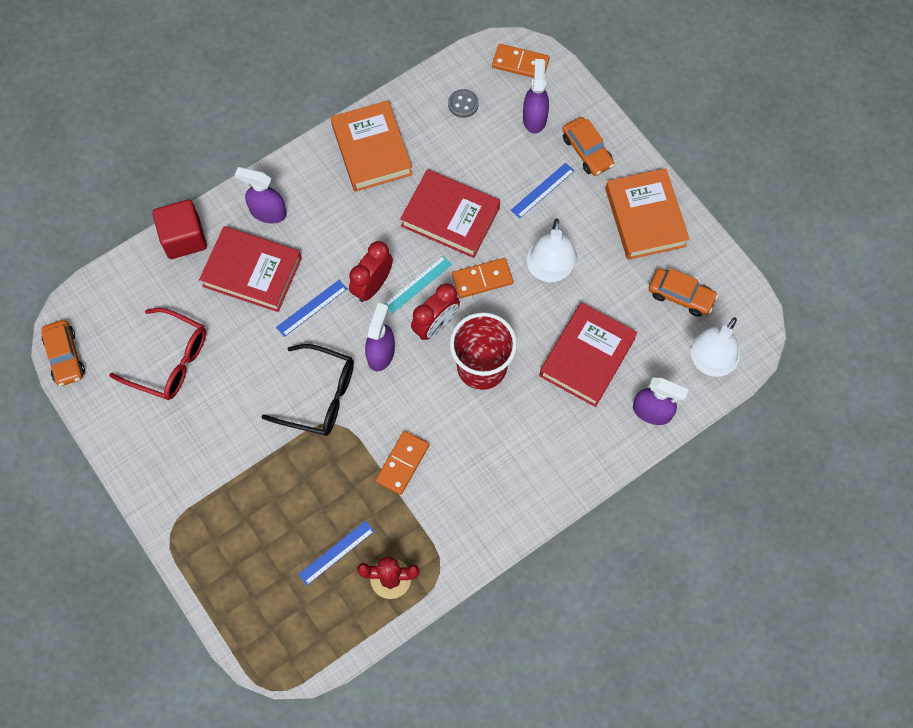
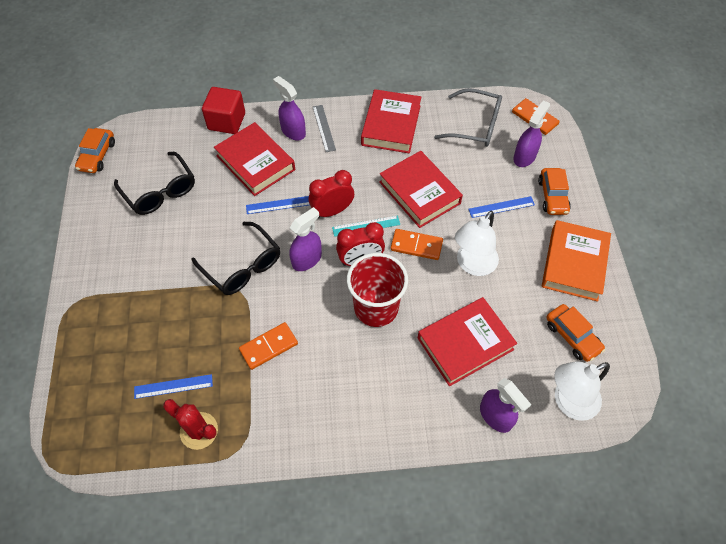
camera: 30 degrees right, 10 degrees down
red glasses [109,308,206,400] -> black glasses [114,152,195,215]
orange book [331,100,412,192] -> red book [361,89,421,153]
grey button [448,89,479,118] -> grey glasses [434,88,502,147]
none -> grey ruler [313,105,336,152]

